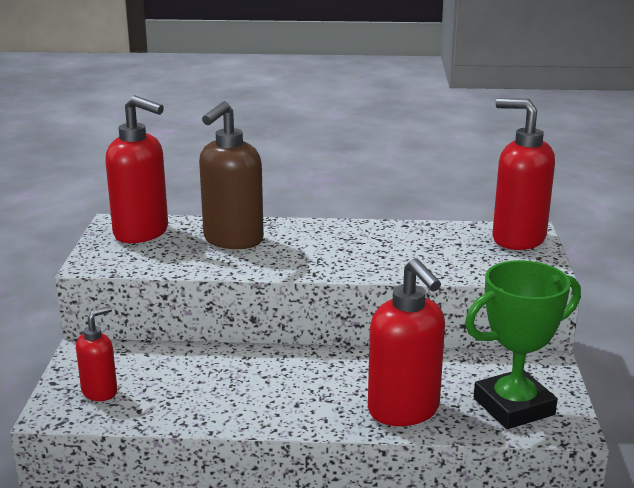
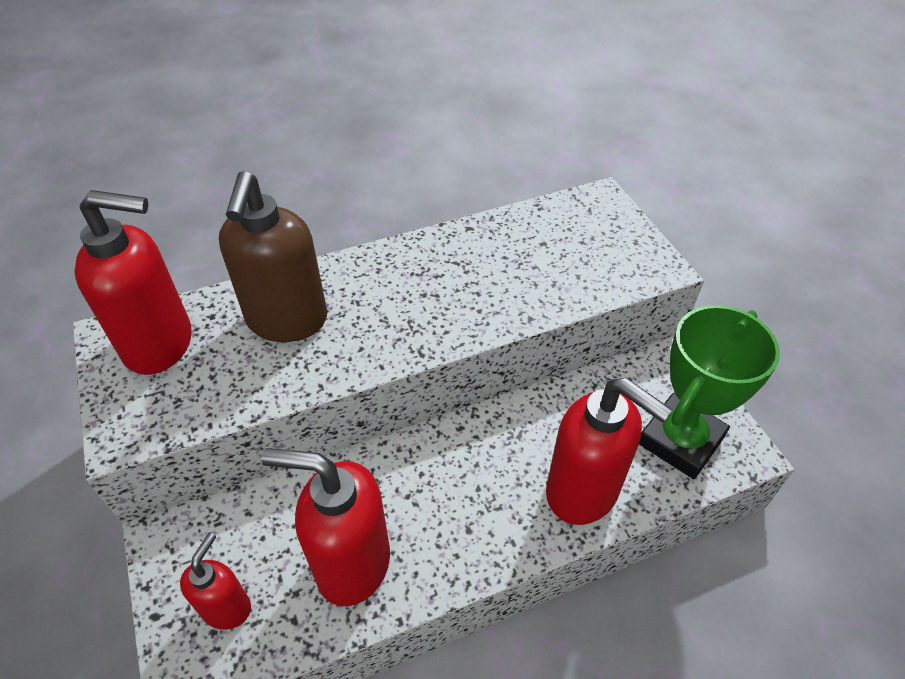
camera: 25 degrees left, 25 degrees up
red soap dispenser [493,98,555,250] -> red soap dispenser moved to [261,448,390,606]

